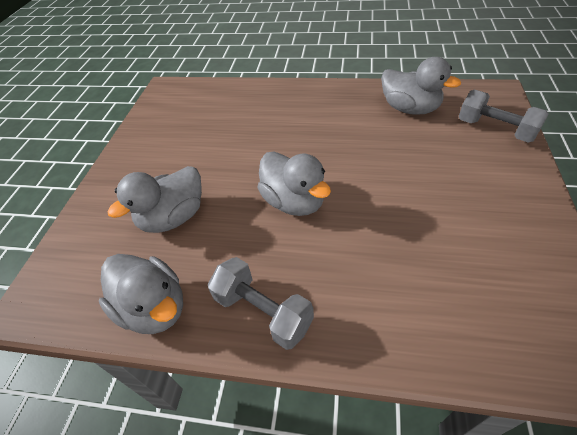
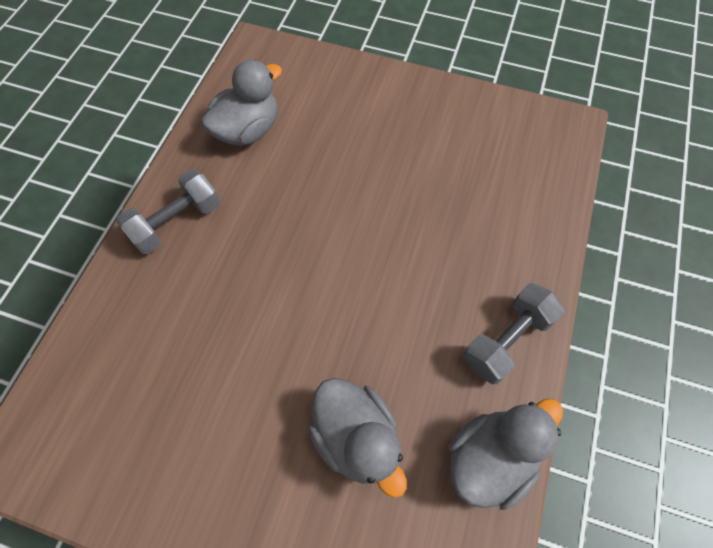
camera: 85 degrees left, 15 degrees up
grey duck [257,152,331,216] -> none
grey dumbbell [459,90,549,143] -> grey dumbbell moved to [116,169,220,254]

